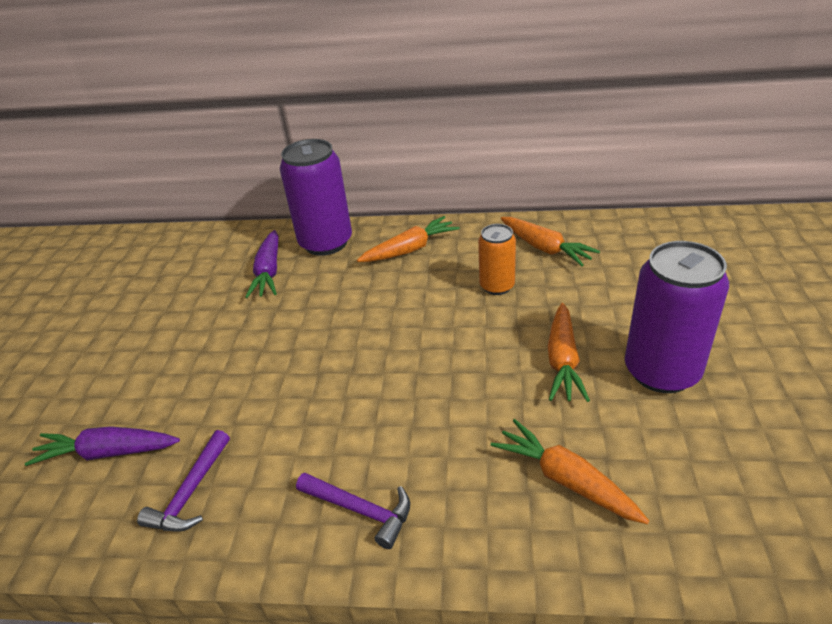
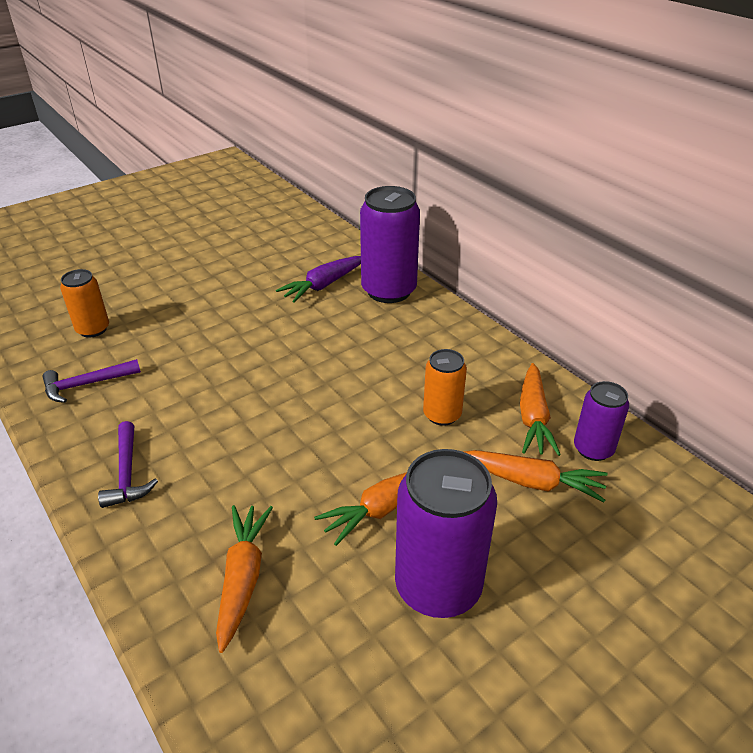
camera: 45 degrees right, 0 degrees up
purple carrot [25,426,180,466] -> orange can [60,269,109,338]
orange carrot [357,216,460,262] -> orange carrot moved to [464,450,608,502]
none -> purple can [574,381,629,461]

